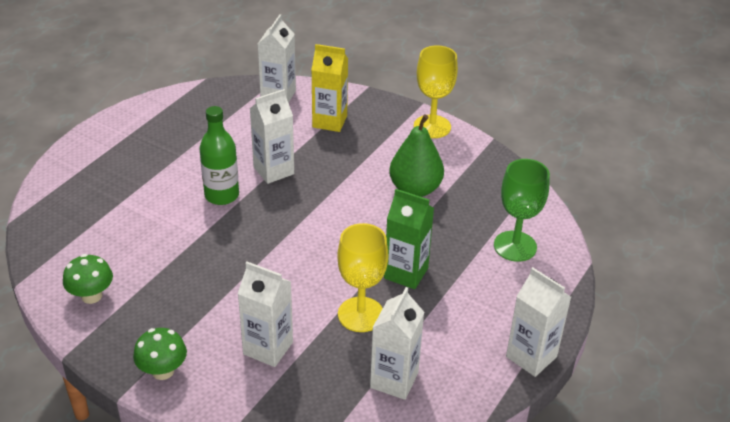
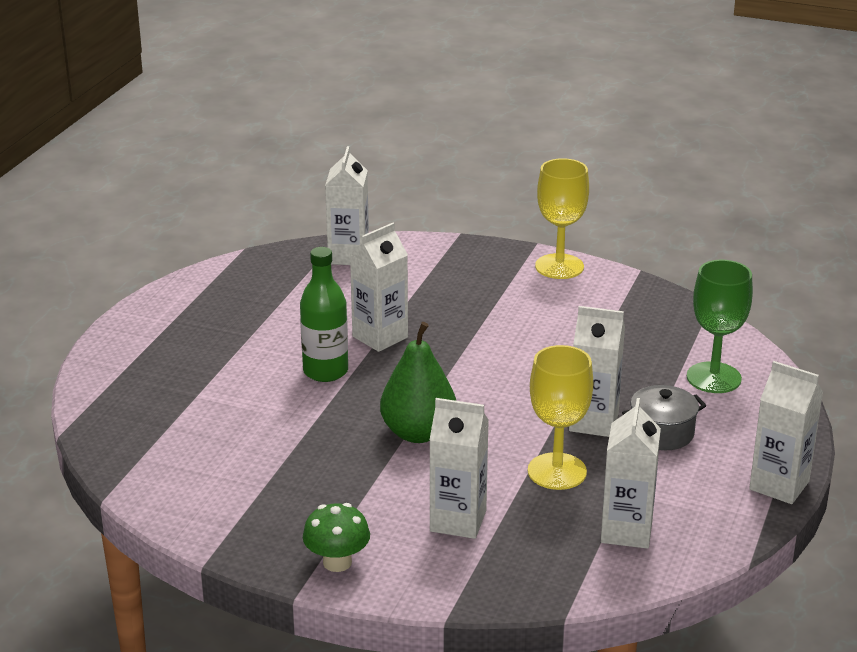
camera: 10 degrees left, 10 degrees down
green mushroom [63,254,113,304] -> none
yellow carton [311,44,348,132] -> none
green carton [384,189,434,289] -> white carton [569,306,625,437]
green pear [389,114,444,197] -> green pear moved to [380,322,456,443]
none -> grey pot [622,385,706,450]

